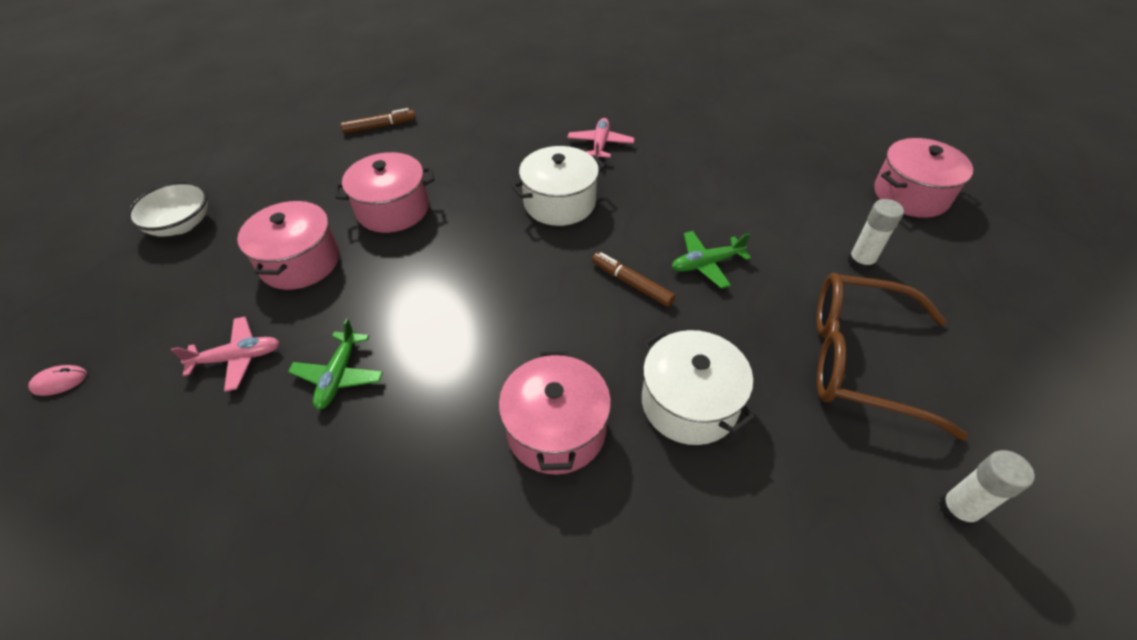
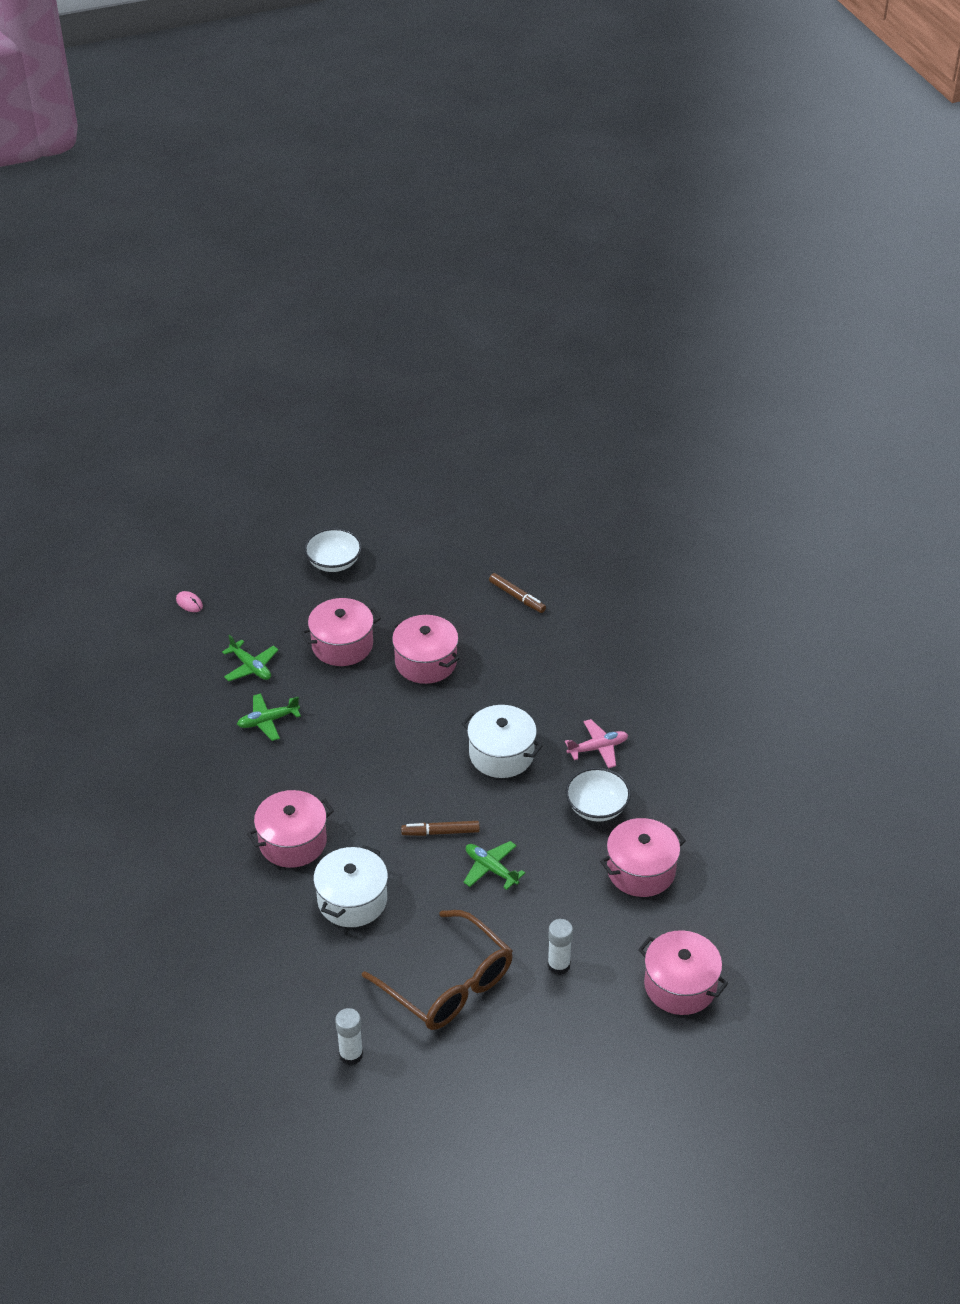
camera: 60 degrees right, 5 degrees down
pink plane [171,317,280,392] -> green plane [222,635,278,681]
brown marker [592,252,675,307] -> brown marker turned 105 degrees counterclockwise [401,821,480,836]
brown glasses [816,273,968,440] -> brown glasses turned 150 degrees clockwise [362,910,513,1030]
none -> white bowl [565,768,631,821]
none -> pink pot [600,818,686,897]

